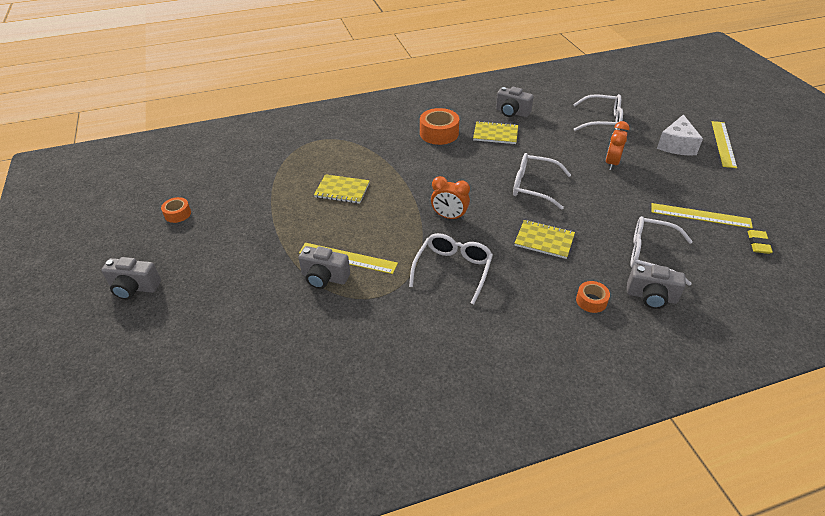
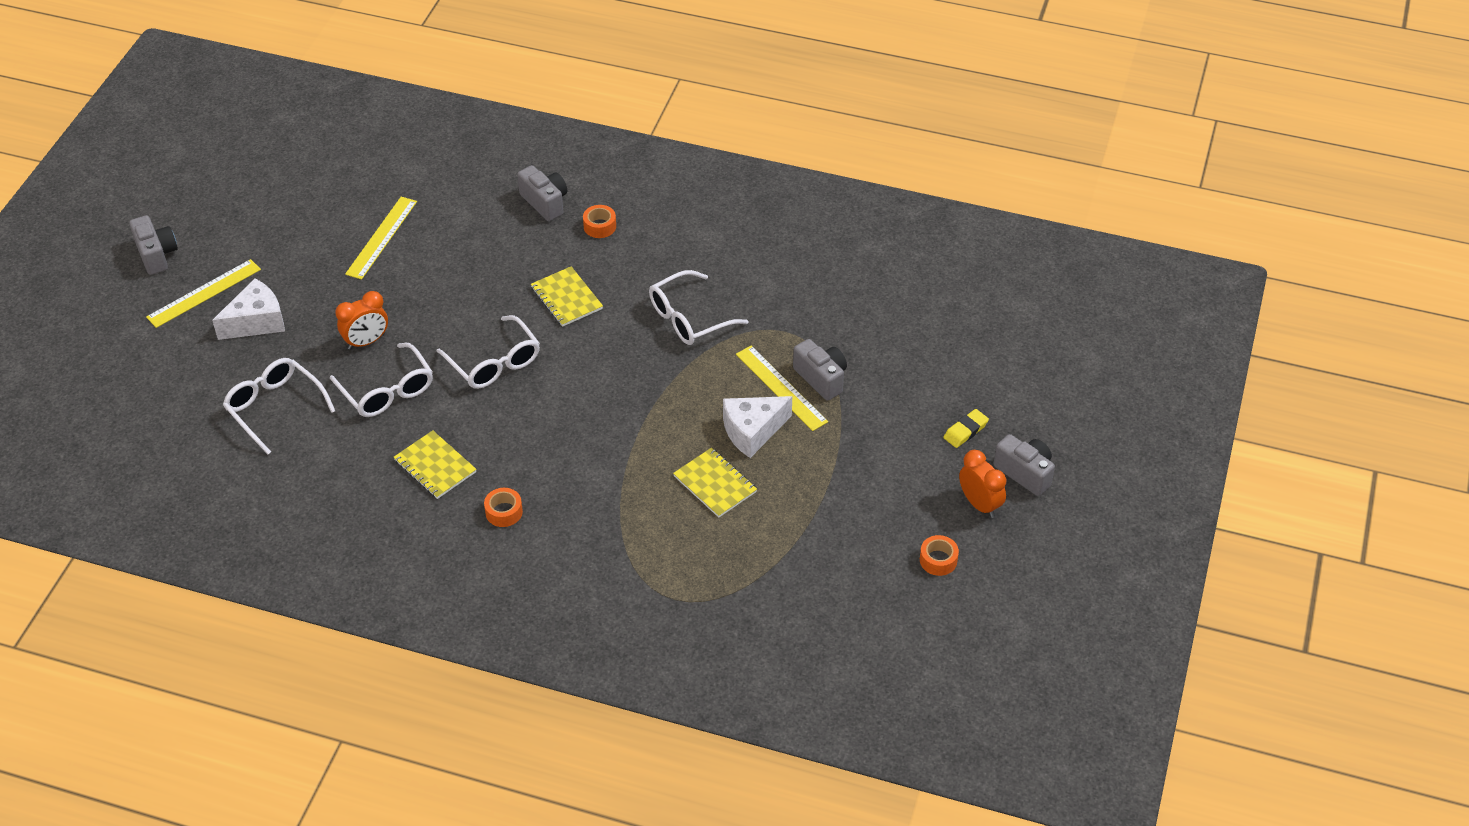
camera: 145 degrees left, 5 degrees up
orange tape [420,108,459,145] -> orange tape [484,488,523,527], size x0.56
orange clock [431,176,470,220] -> orange clock moved to [959,450,1006,518]
grey camera [496,87,534,117] -> grey camera moved to [129,215,178,275]
white glasses [630,216,693,286] -> white glasses moved to [330,343,433,417]
yellow ruler [651,203,753,228] -> yellow ruler turned 60 degrees clockwise [345,197,417,280]
yellow eraser [748,230,773,254] -> yellow eraser moved to [943,409,989,448]
none -> white cheese [723,396,792,458]

